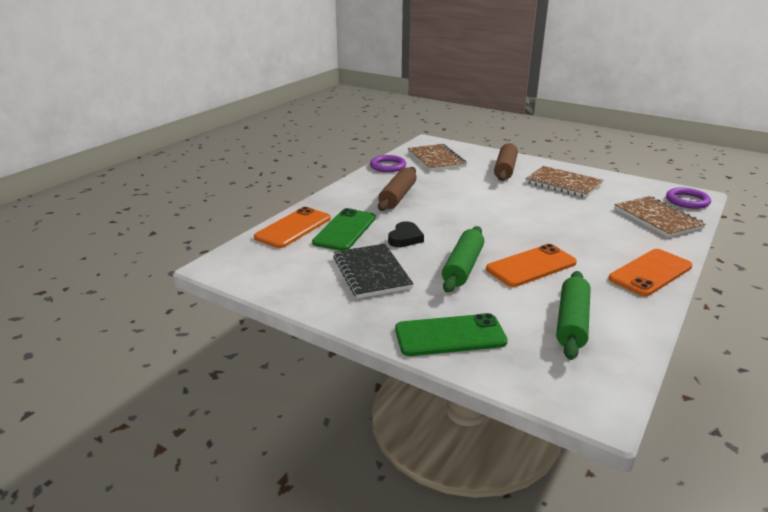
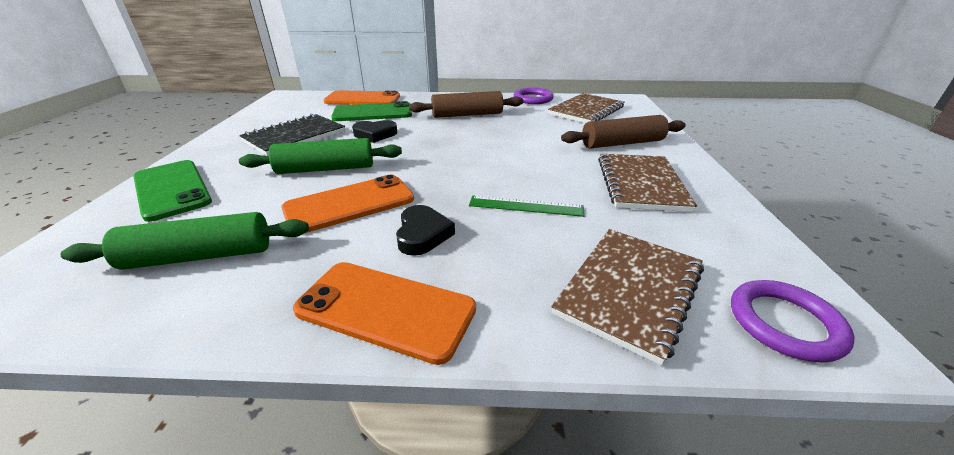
camera: 60 degrees right, 5 degrees up
orange phone [486,244,577,287] -> orange phone turned 60 degrees counterclockwise [281,175,414,233]
none -> black heart [396,205,455,256]
none -> green ruler [469,195,585,217]

